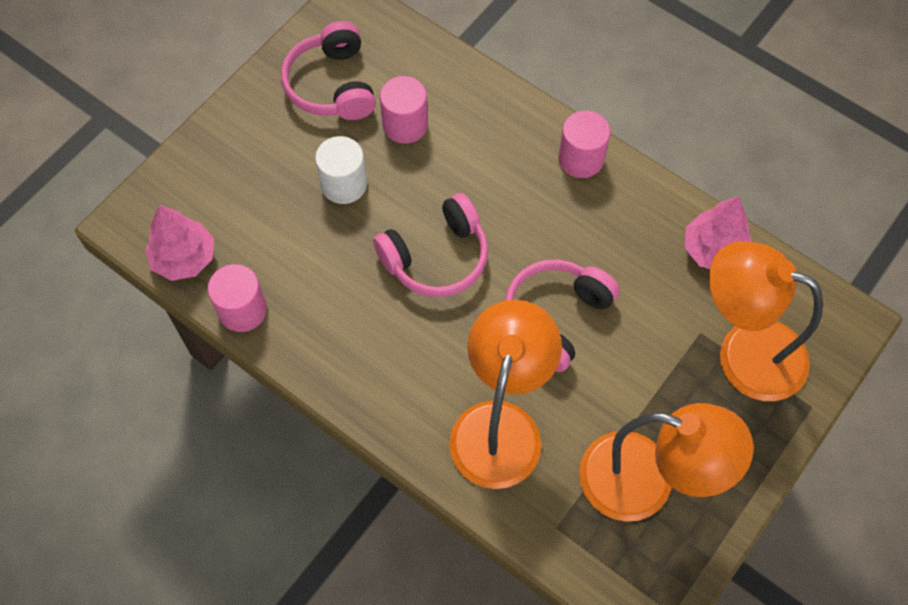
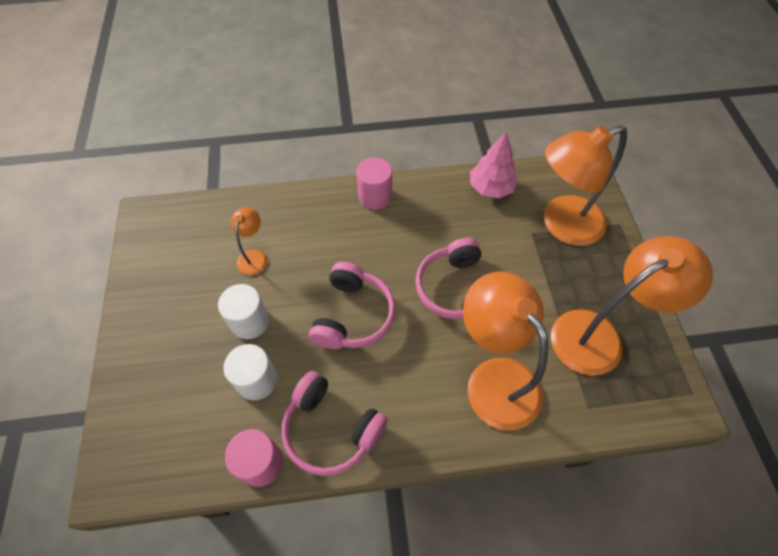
camera: 45 degrees left, 5 degrees down
pink tree [145,205,214,281] -> none
pink headphones [281,21,376,120] -> pink headphones moved to [282,371,388,476]
pink cylinder [380,76,428,144] -> orange lamp [231,207,267,275]
none -> white cylinder [223,344,277,400]

